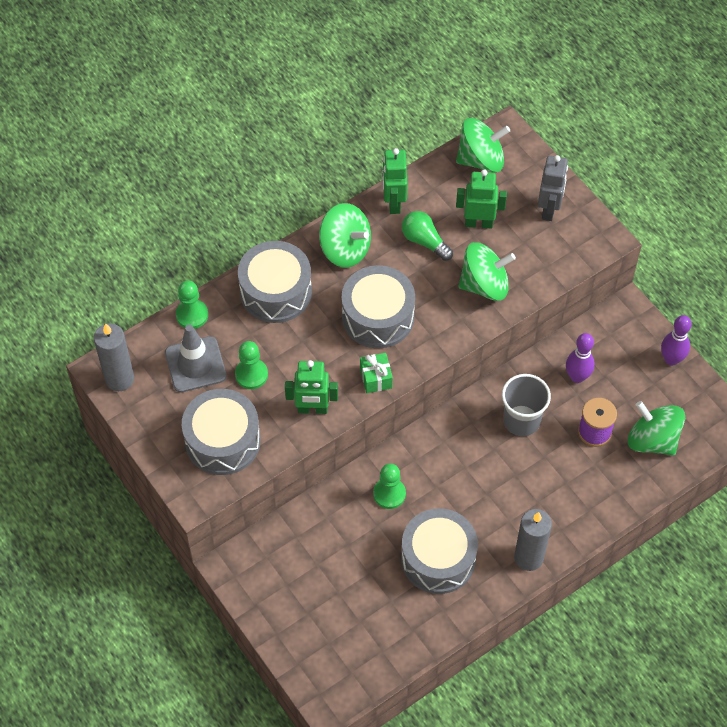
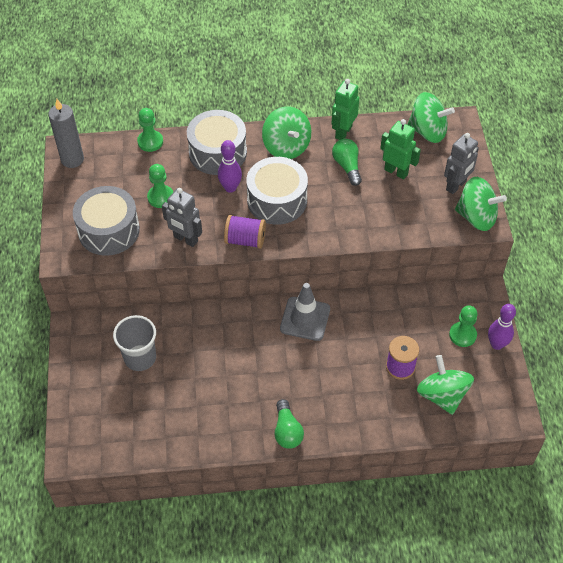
camera: 30 degrees right, 5 degrees down
grey traffic cone [165,324,226,392] -> grey traffic cone moved to [280,283,330,341]
green robot [285,360,338,414] -> grey robot [162,188,202,247]
green gift [360,353,393,393] -> purple spool [224,215,266,249]
green pawn [373,463,406,509] -> green pawn moved to [449,305,477,347]
grey drum [401,508,478,594] -> none
green spinning top [458,242,516,301] -> green spinning top moved to [455,177,507,231]
grey cup [502,374,551,436] -> grey cup moved to [113,315,156,371]
grey candle [514,509,552,571] -> green light bulb [274,399,304,449]
purple bowling pin [566,333,595,383] -> purple bowling pin moved to [218,140,242,193]

